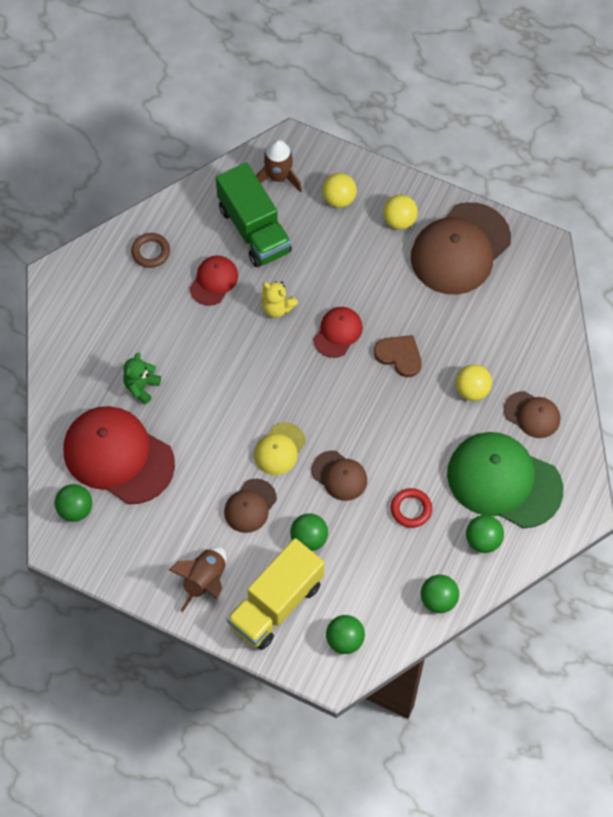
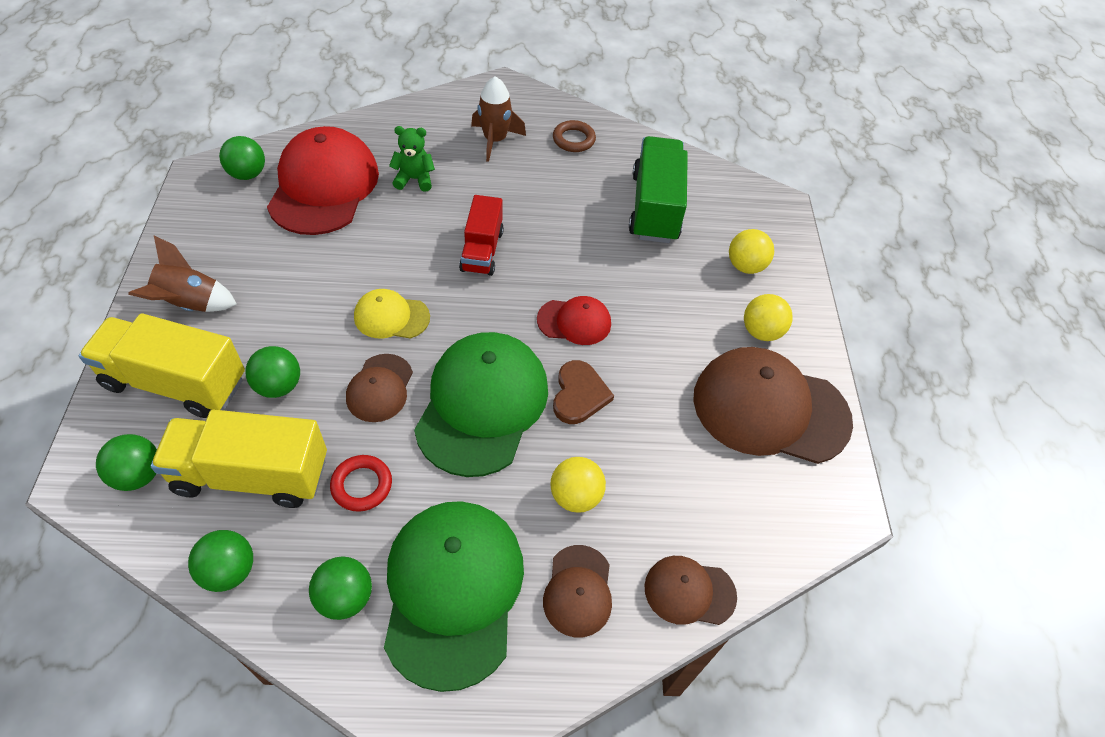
camera: 60 degrees right, 10 degrees down
red cap [190,255,238,306] -> none
green truck [216,163,292,267] -> green truck turned 150 degrees clockwise [629,136,688,243]
brown cap [224,479,277,533] -> brown cap moved to [644,556,737,625]
brown rocket [256,140,302,192] -> brown rocket moved to [471,76,526,162]
yellow teddy bear [261,281,298,318] -> none
none -> yellow truck [151,410,327,508]
none -> green cap [414,332,548,477]
none -> red truck [459,195,504,276]

